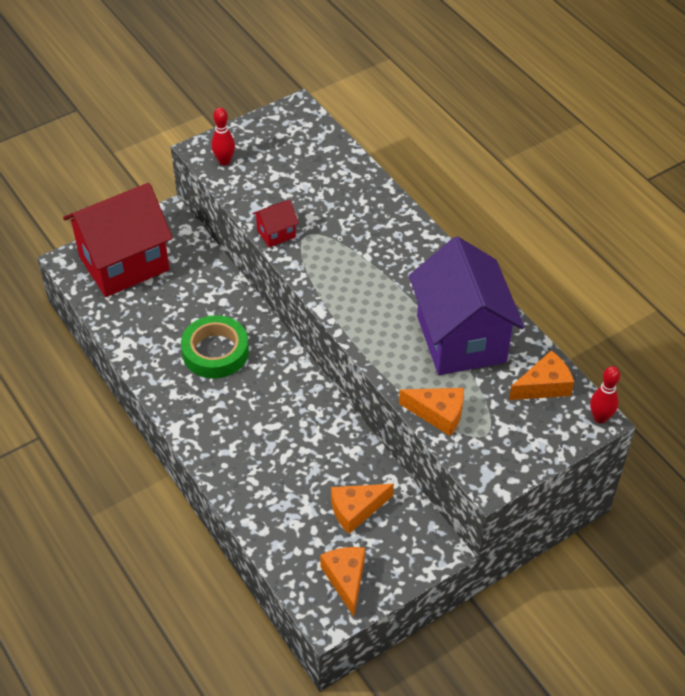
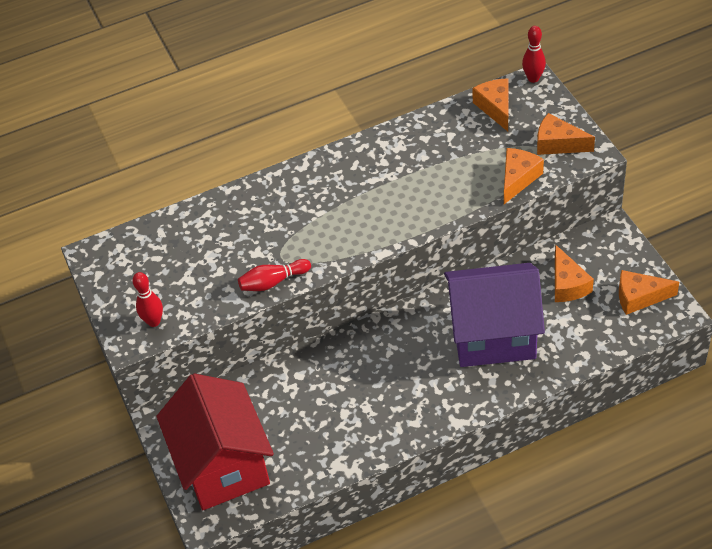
camera: 75 degrees left, 0 degrees up
green tape [181,315,249,379] -> none
red house [253,200,299,248] -> red bowling pin [238,259,311,291]
purple house [409,236,524,375] -> purple house moved to [444,263,545,367]
none -> orange cheese [537,113,595,155]

